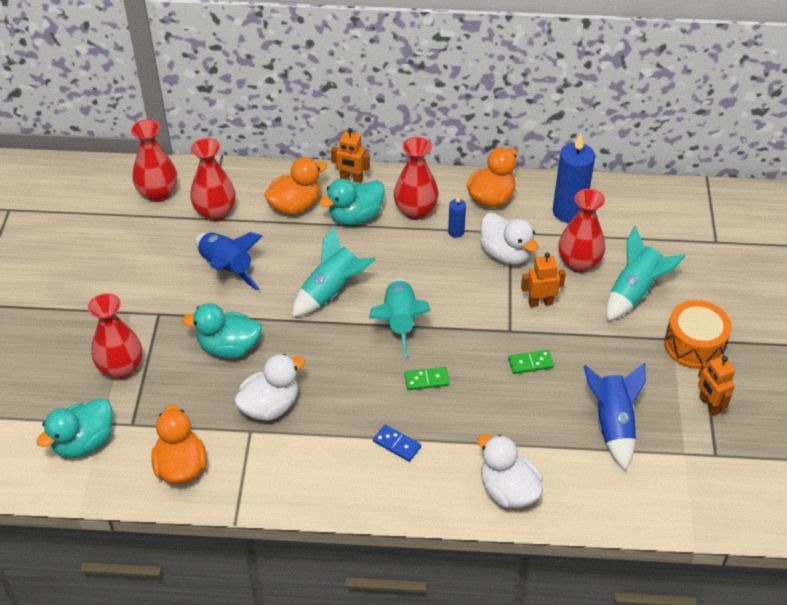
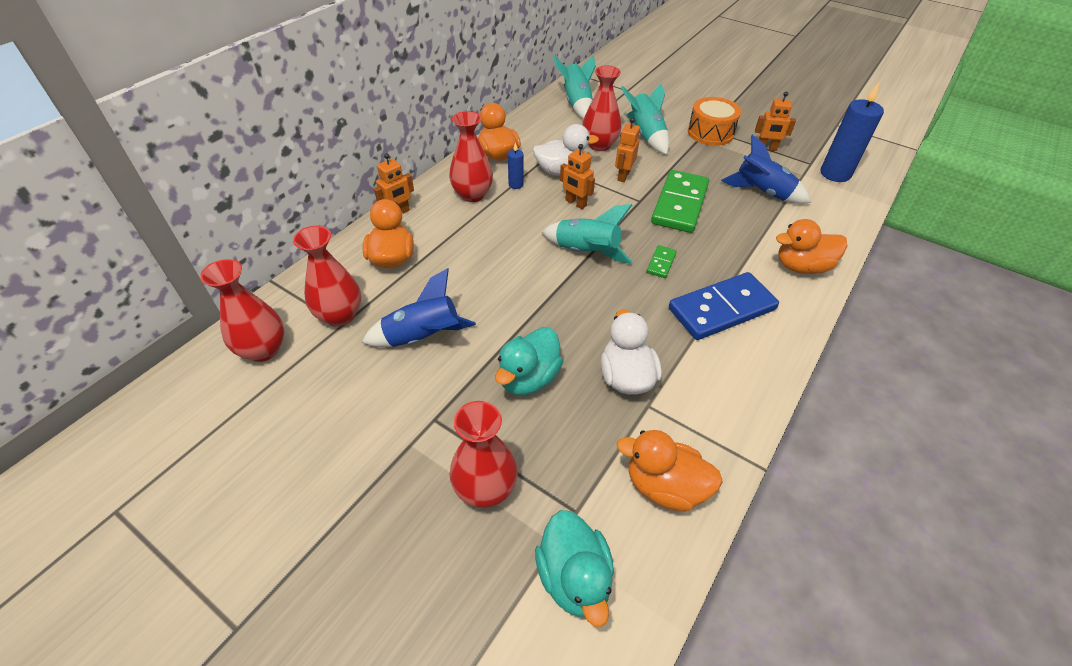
camera: 60 degrees left, 0 degrees up
turquoise rocket [292,225,375,317] -> turquoise rocket moved to [552,55,596,120]
turquoise duck [319,179,385,225] -> none
blue domino [373,425,421,462] -> blue domino [669,272,779,340], size x2.29
white duck [477,434,543,508] -> orange duck [776,219,848,274]
green domino [508,350,554,374] -> green domino [651,170,709,233], size x2.29
blue candle [553,134,595,223] -> blue candle moved to [821,82,884,182]
none -> orange robot [560,144,595,209]

